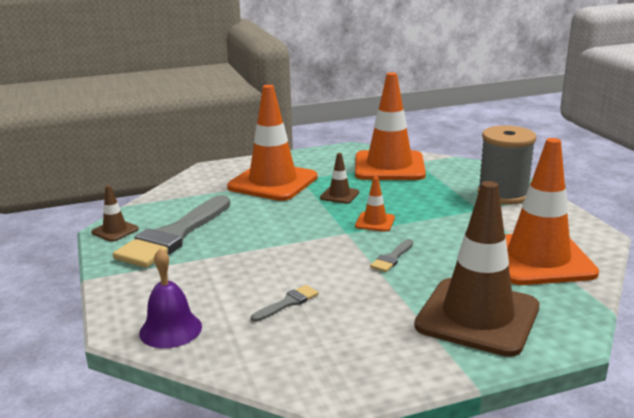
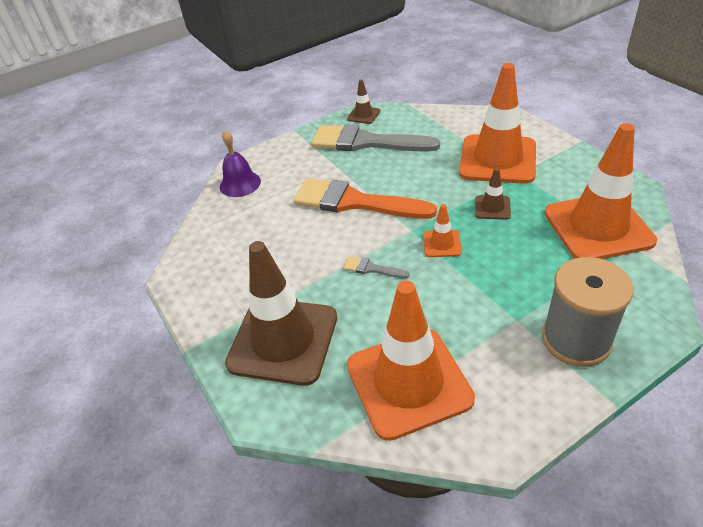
camera: 80 degrees right, 20 degrees up
grey brush [251,285,319,322] -> none
none -> orange brush [293,178,437,219]

